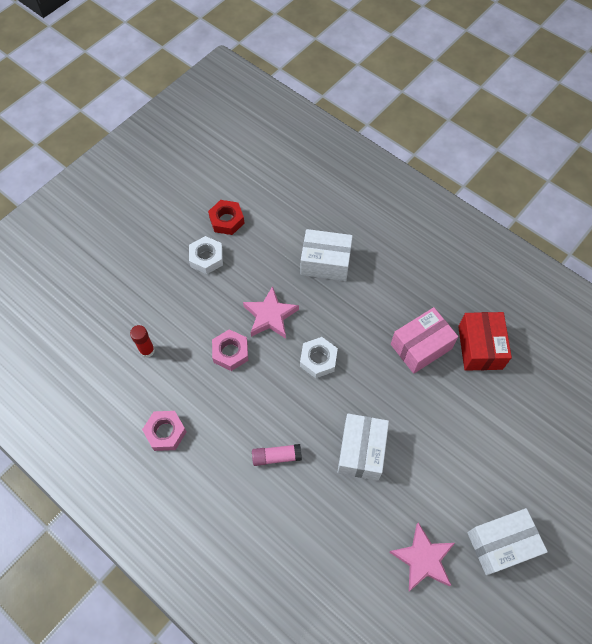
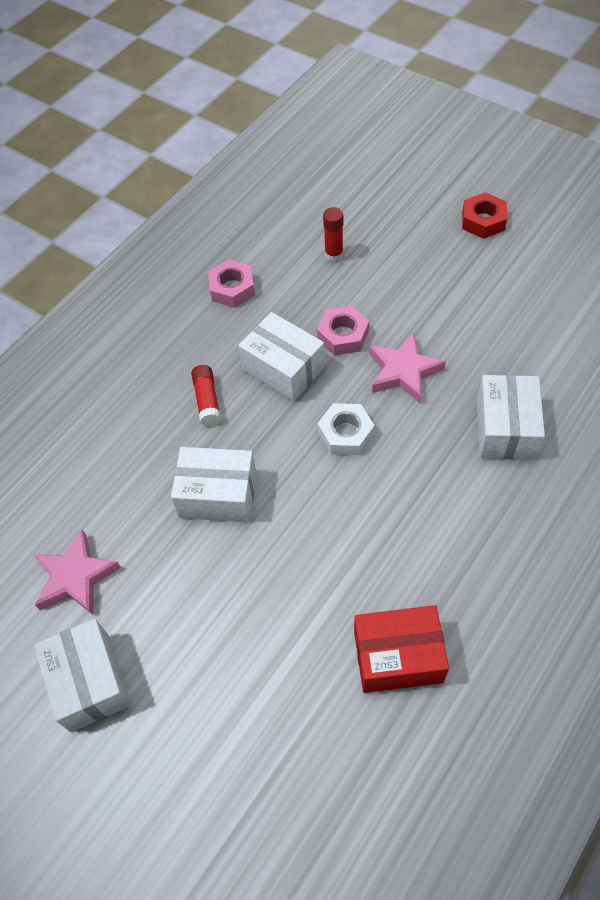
camera: 90 degrees right, 5 degrees down
white nut [189,236,223,274] -> none
red nut [208,200,245,235] -> red nut moved to [462,192,507,239]
pink glue stick [252,444,302,466] -> red glue stick [191,365,221,426]
pink box [391,307,458,374] -> none
none -> white box [239,312,325,402]

